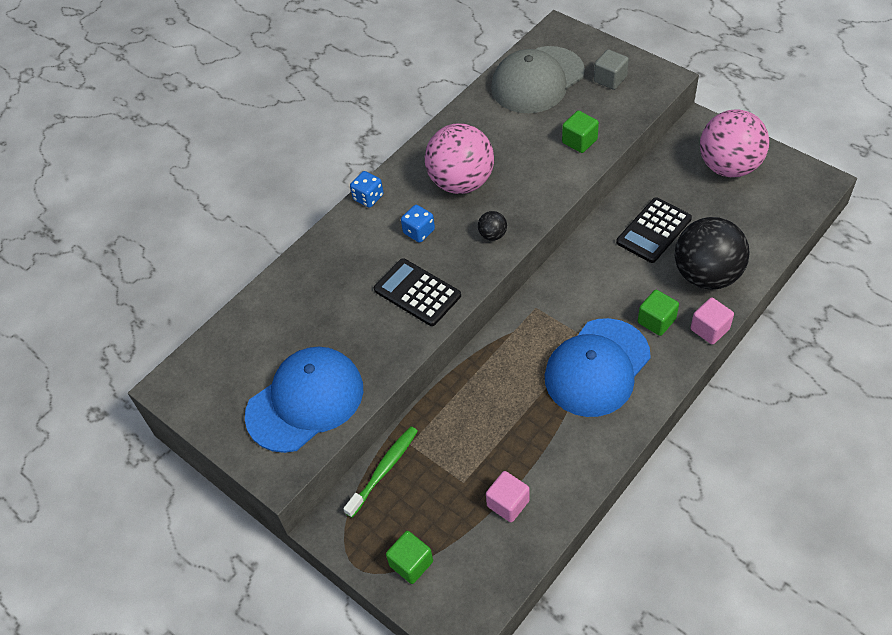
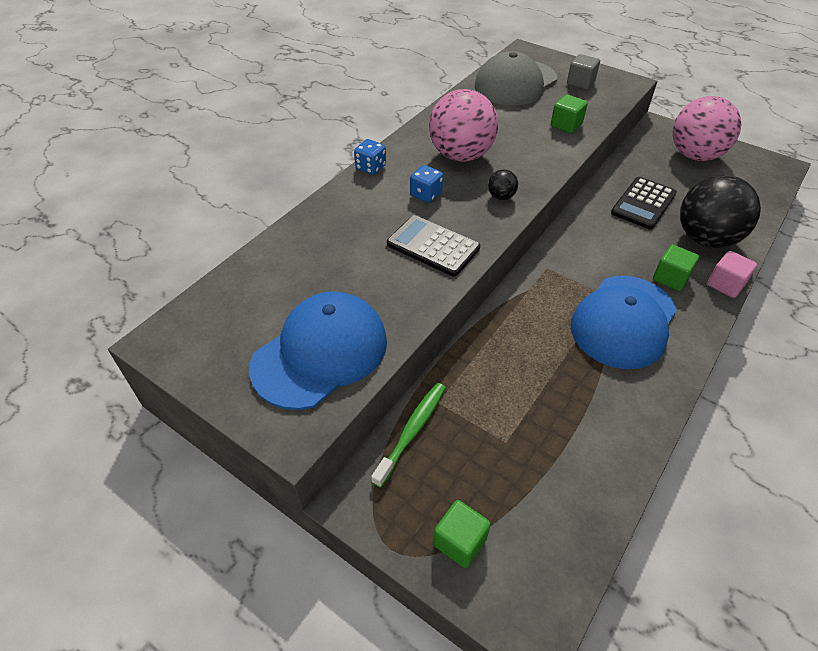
camera: 10 degrees left, 5 degrees down
pink cube [486,471,530,522] -> none

